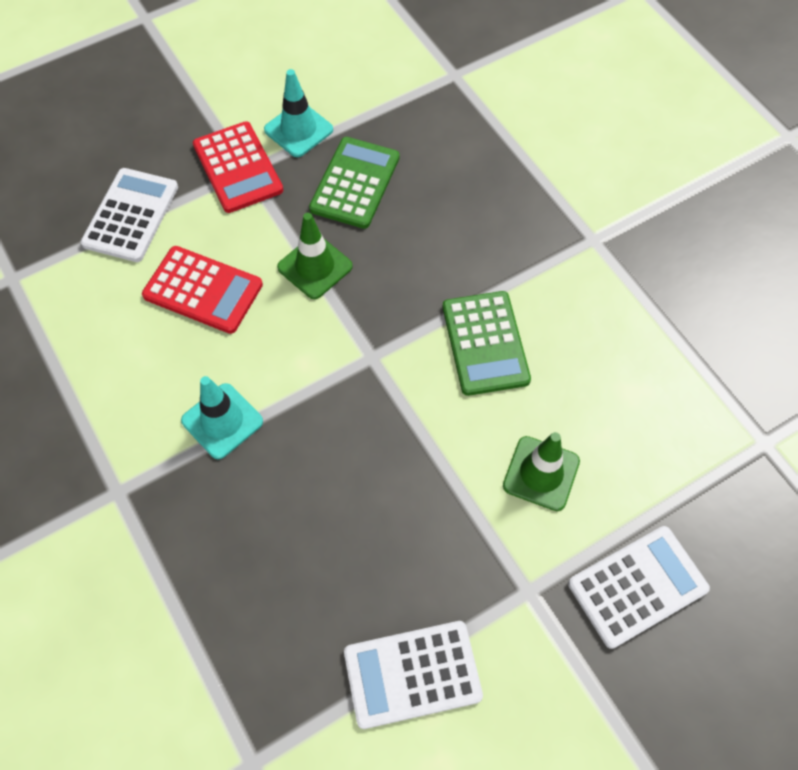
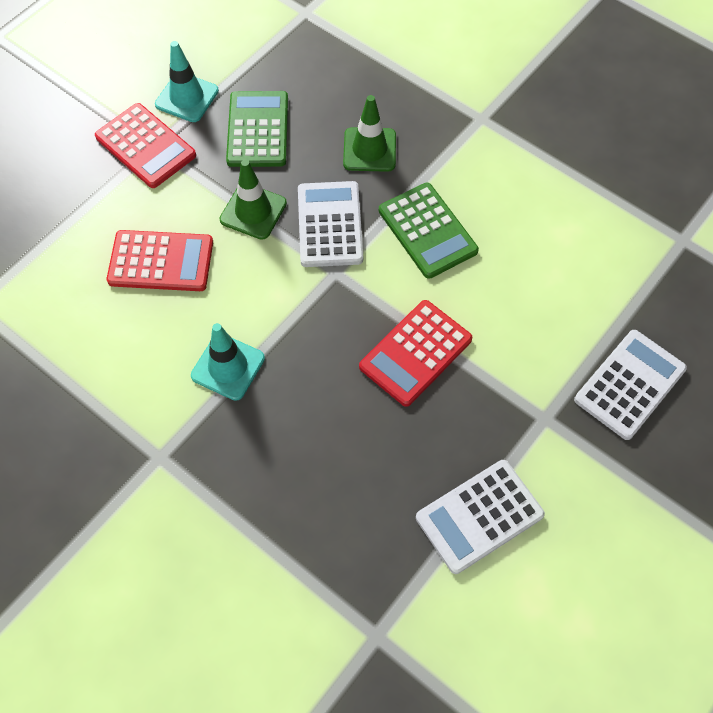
camera: 20 degrees left, 0 degrees up
white calculator [81,168,178,262] -> white calculator moved to [298,181,363,267]
green traffic cone [503,432,580,511] -> green traffic cone moved to [343,95,396,172]
none -> red calculator [359,300,472,407]

